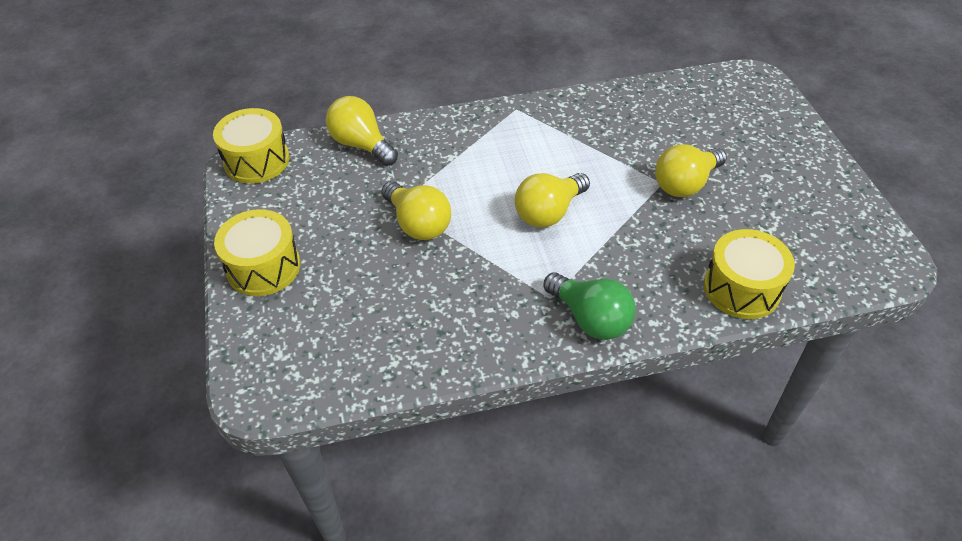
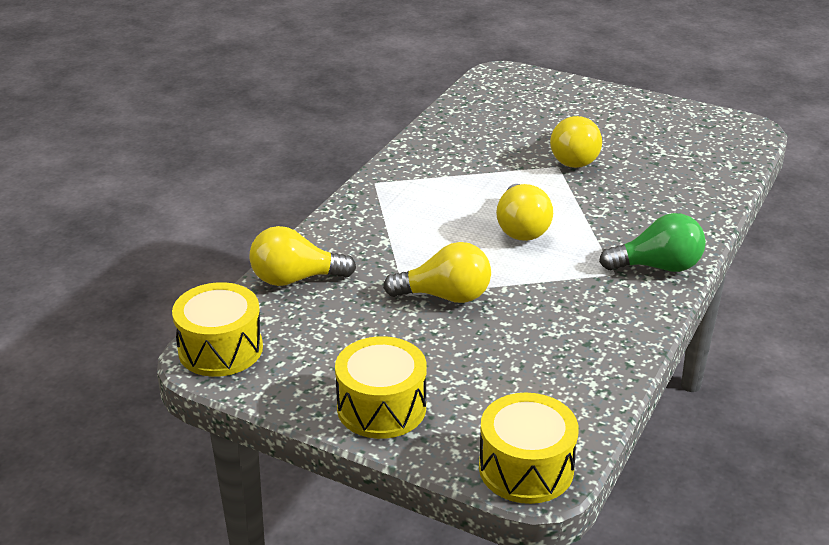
camera: 50 degrees left, 15 degrees down
yellow drum [704,229,795,319] -> yellow drum moved to [479,393,579,504]

